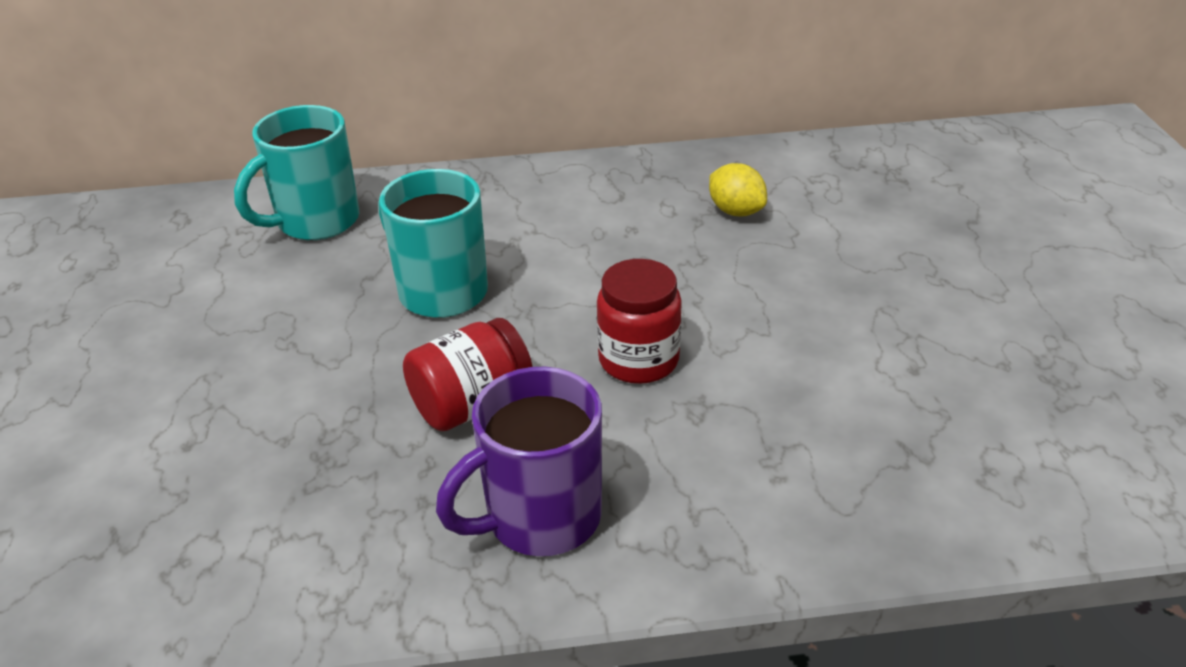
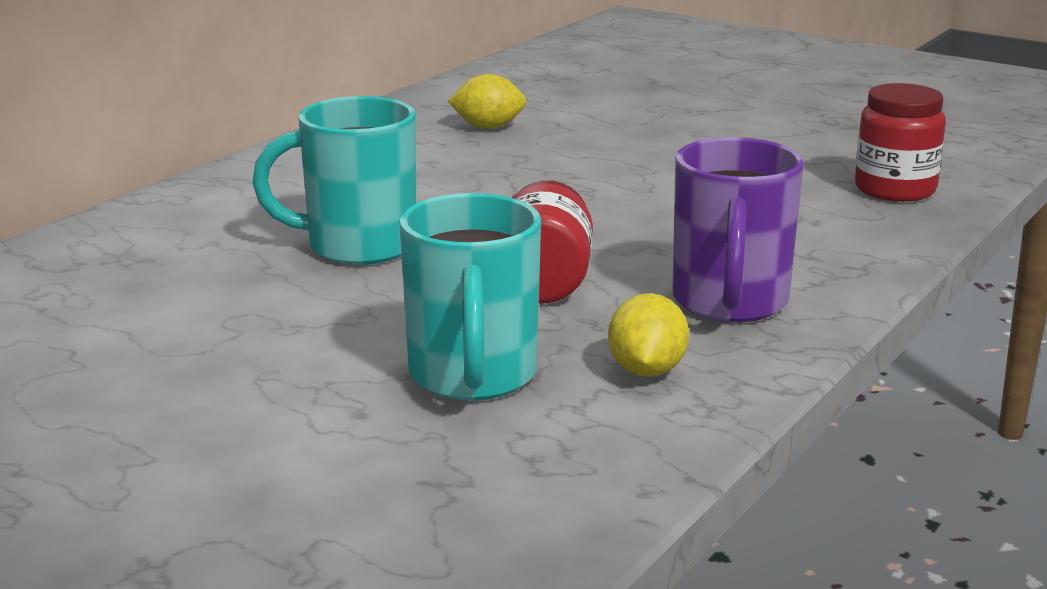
camera: 50 degrees left, 15 degrees down
turquoise mug [234,105,359,240] -> turquoise mug moved to [399,193,541,401]
red jar [597,259,682,384] -> red jar moved to [855,83,946,202]
none -> yellow lemon [608,293,689,377]

